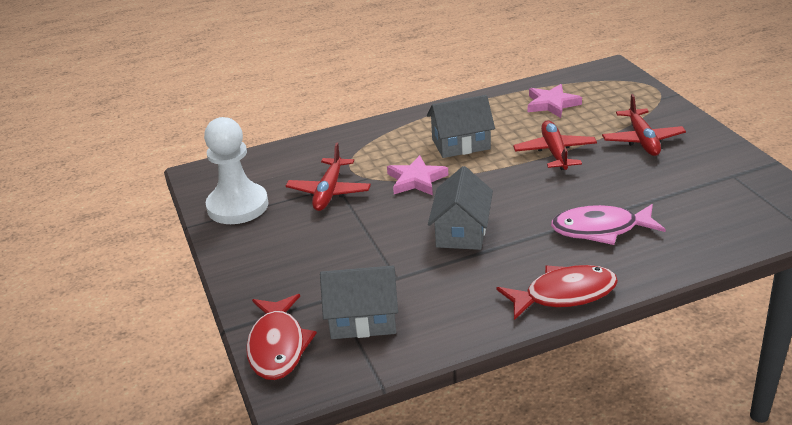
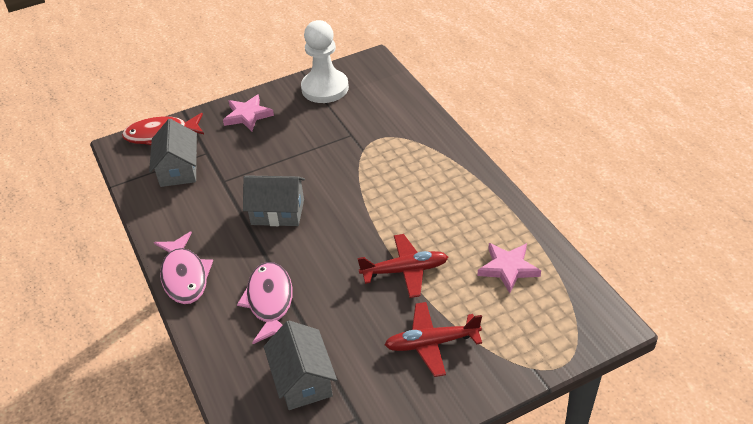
camera: 85 degrees right, 10 degrees up
red plane [286,142,371,211] -> none
pink star [387,155,448,195] -> pink star moved to [223,94,274,131]
grey house [427,95,495,158] -> grey house moved to [264,320,337,410]
red fish [496,265,618,320] -> pink fish [154,231,213,304]

